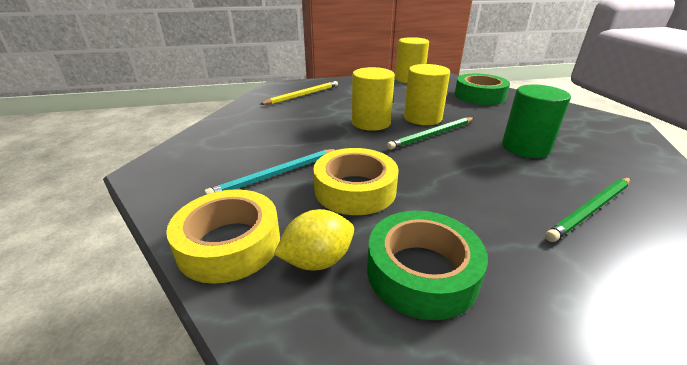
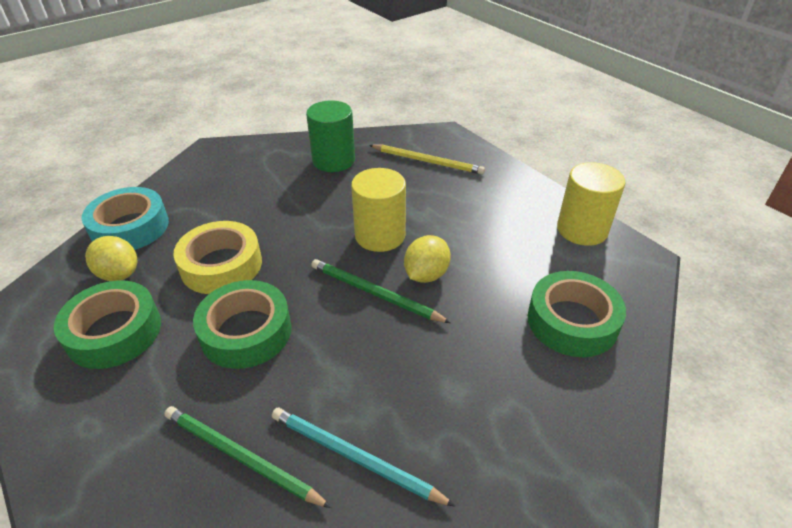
camera: 65 degrees right, 10 degrees up
yellow tape [166,189,280,284] -> turquoise tape [82,187,169,250]
turquoise pencil [204,149,338,195] -> turquoise pencil moved to [272,408,456,507]
yellow cylinder [404,64,450,125] -> yellow lemon [404,235,451,283]
green cylinder [502,85,571,158] -> green cylinder moved to [306,101,355,172]
none -> green tape [193,280,291,369]

